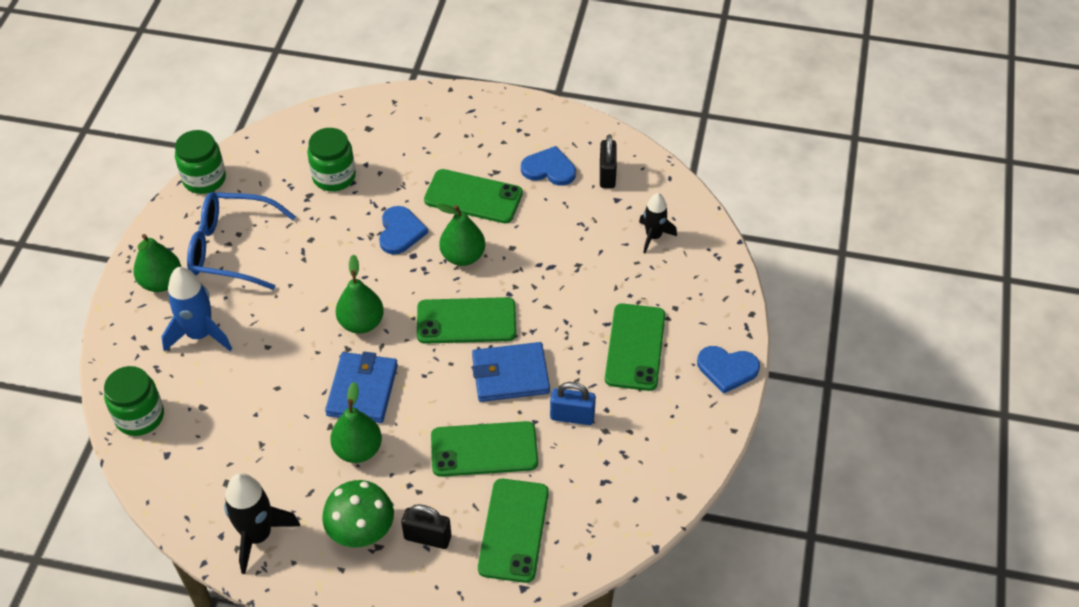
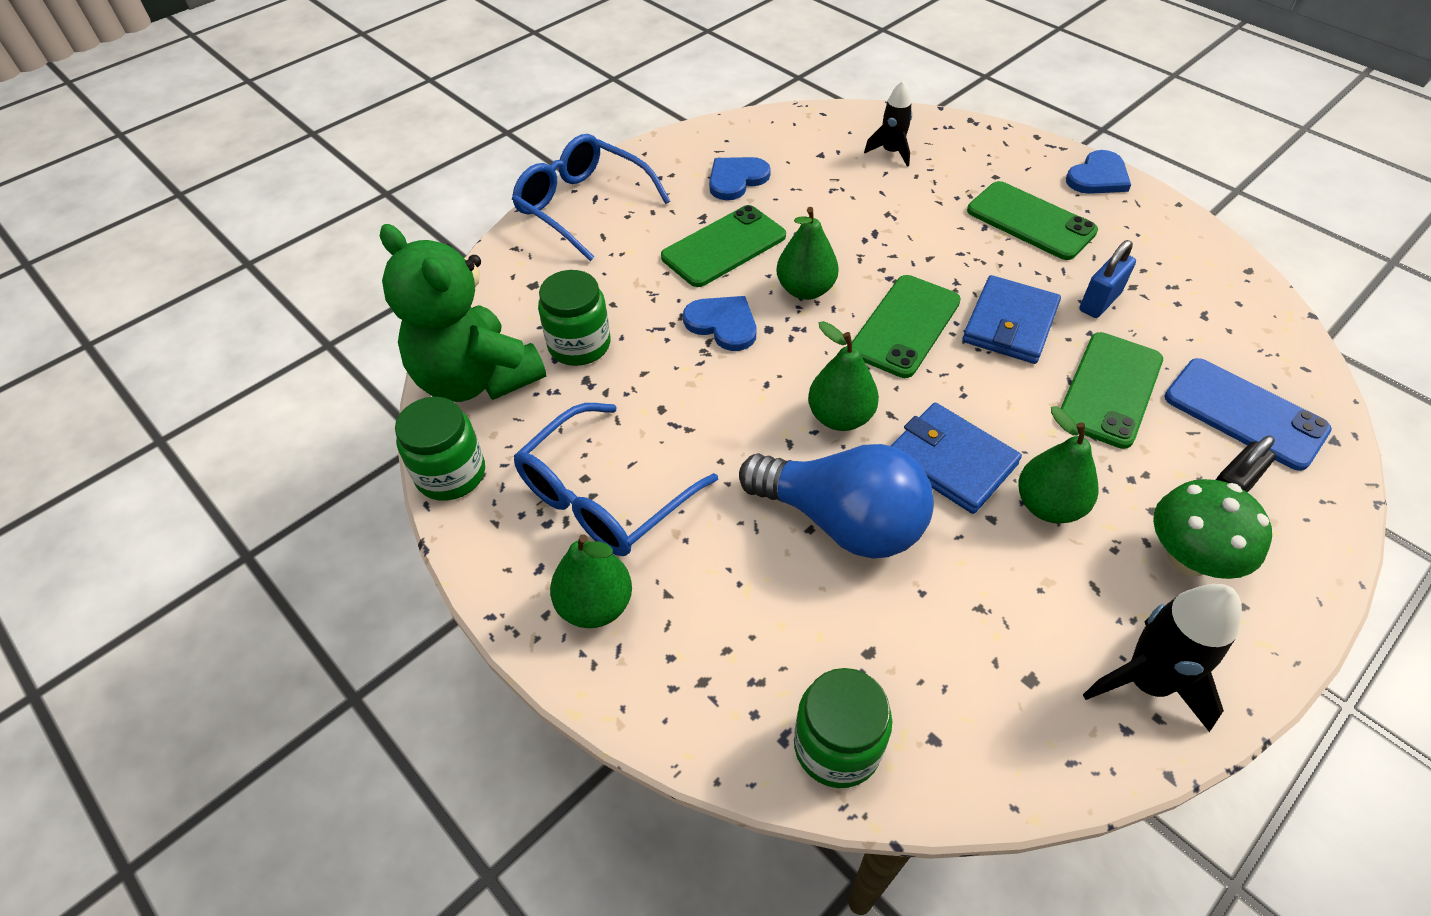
camera: 55 degrees left, 0 degrees up
blue rocket [161,267,232,352] -> none
green phone [478,479,549,583] -> blue phone [1165,358,1332,471]
black padlock [600,134,617,188] -> none
none -> green teddy bear [380,224,546,402]
none -> blue glasses [512,134,670,261]
none -> blue light bulb [739,444,934,559]

